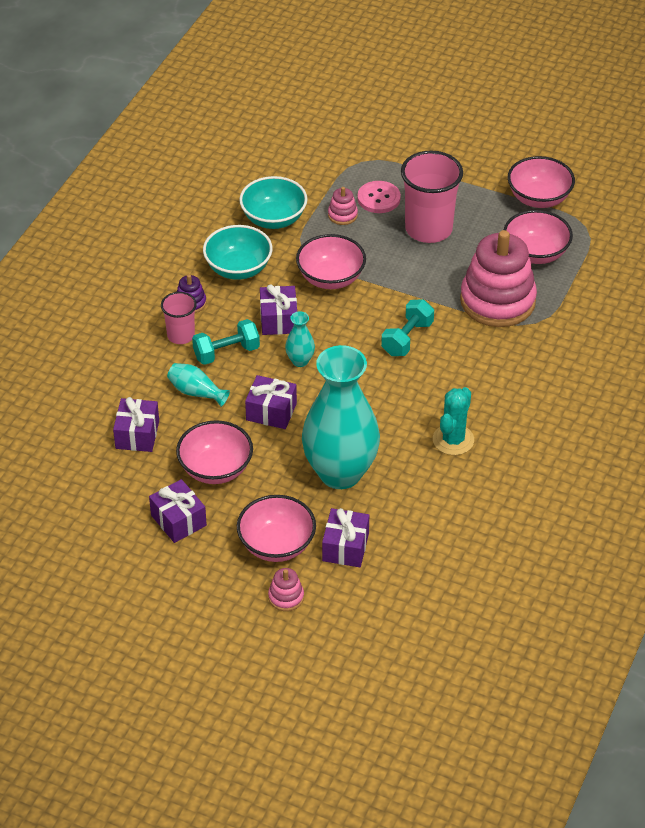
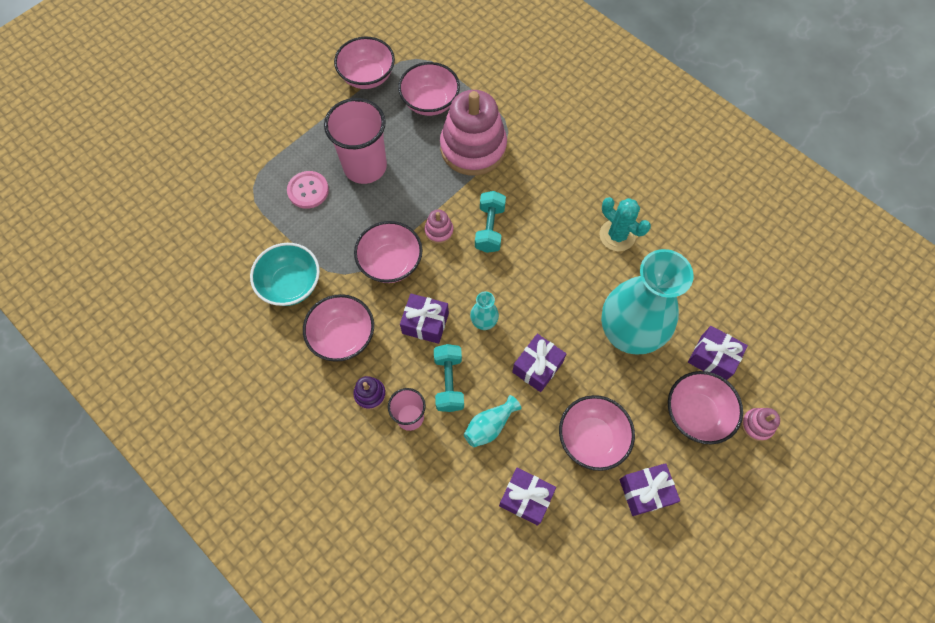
camera: 70 degrees left, 20 degrees up
turquoise bowl [203,225,273,280] -> pink bowl [303,294,374,362]
pink stacking toy [328,187,358,225] -> pink stacking toy moved to [425,210,454,244]
turquoise dumbbell [381,299,434,356] -> turquoise dumbbell turned 45 degrees clockwise [475,191,506,253]

